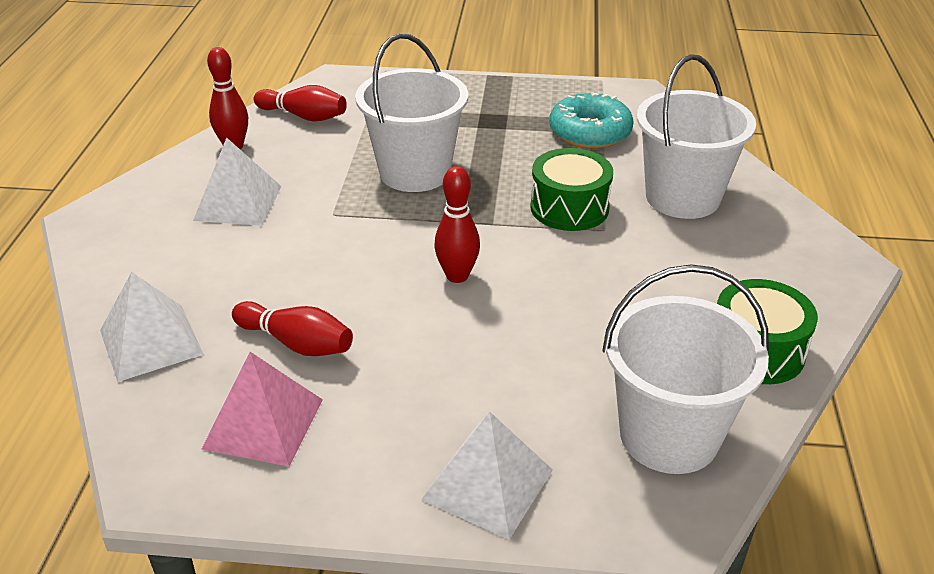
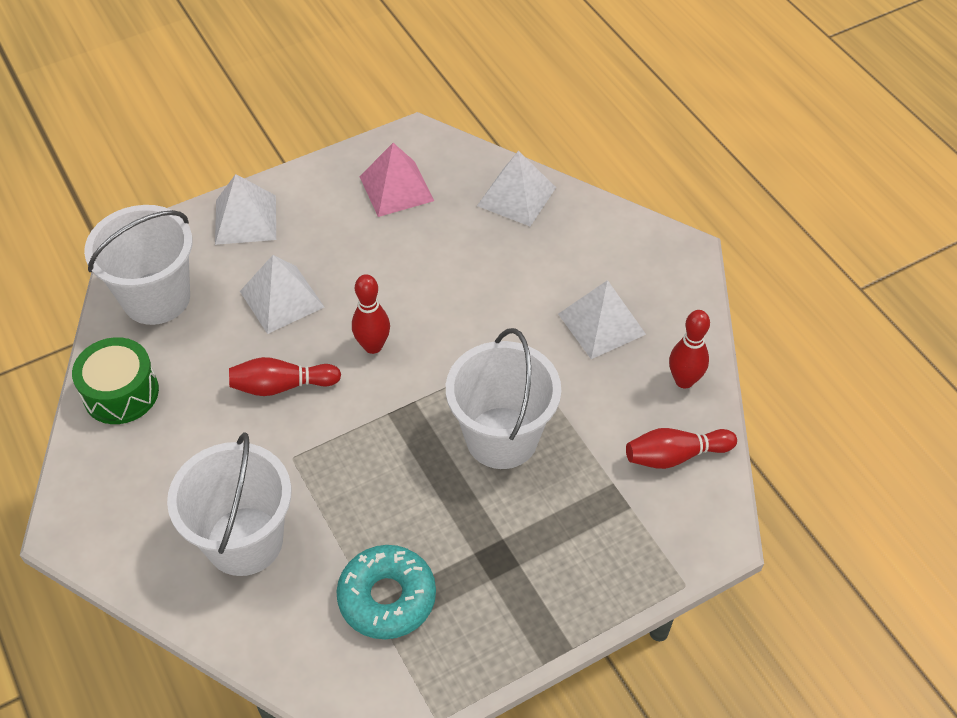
camera: 145 degrees right, 15 degrees up
red bowling pin [232,301,353,356] -> red bowling pin moved to [229,357,341,396]
green drum [530,148,613,231] -> none
none -> white pyramid [240,255,324,334]

